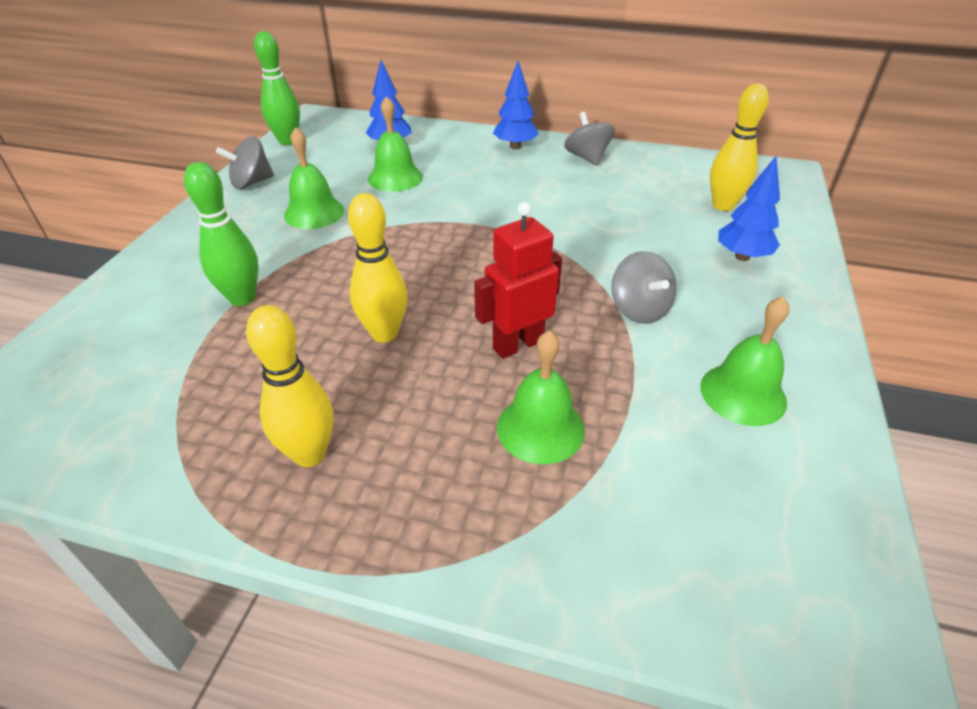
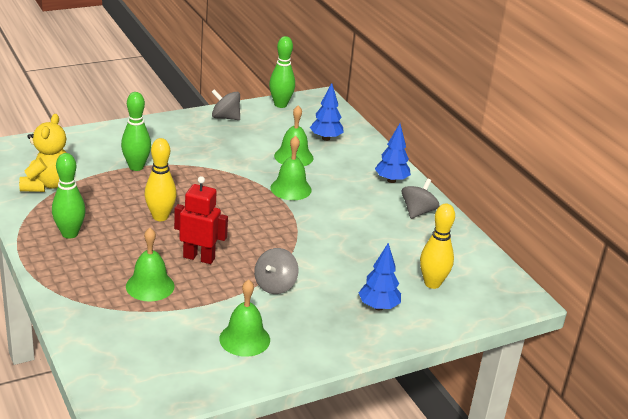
camera: 45 degrees right, 10 degrees down
yellow bowling pin [246,305,333,467] -> green bowling pin [52,153,86,239]
green bell [284,127,344,229] -> green bell moved to [270,136,312,200]
none -> yellow teddy bear [19,114,67,192]

